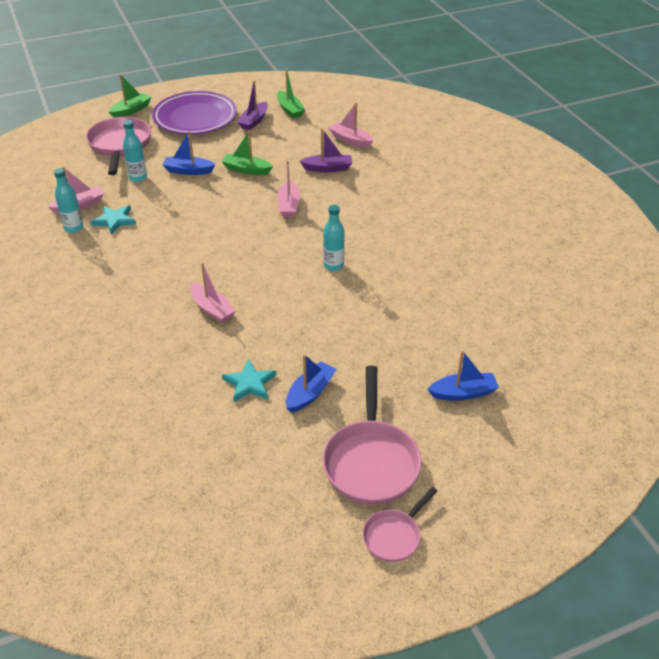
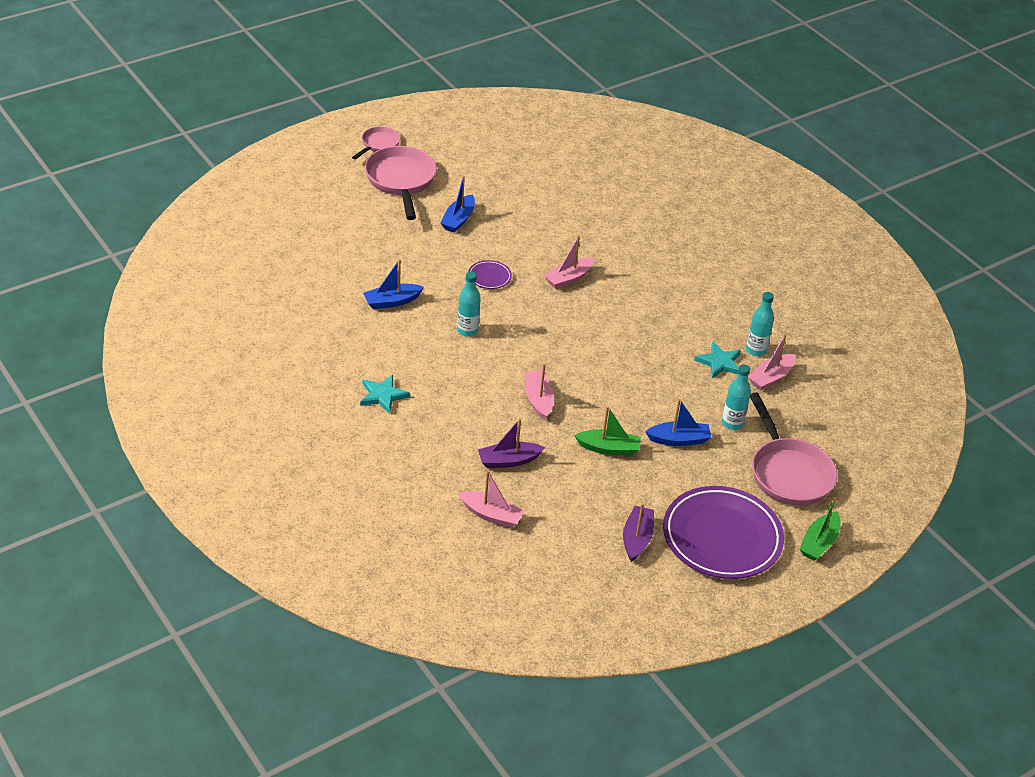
camera: 165 degrees right, 0 degrees up
pink boat [190,263,236,323] -> pink boat turned 75 degrees counterclockwise [544,235,595,289]
turquoise star [222,359,277,402] -> turquoise star moved to [360,375,410,414]
green boat [277,69,305,119] -> none
blue boat [428,350,499,401] -> blue boat moved to [363,259,424,309]
none -> purple plate [468,260,512,289]

